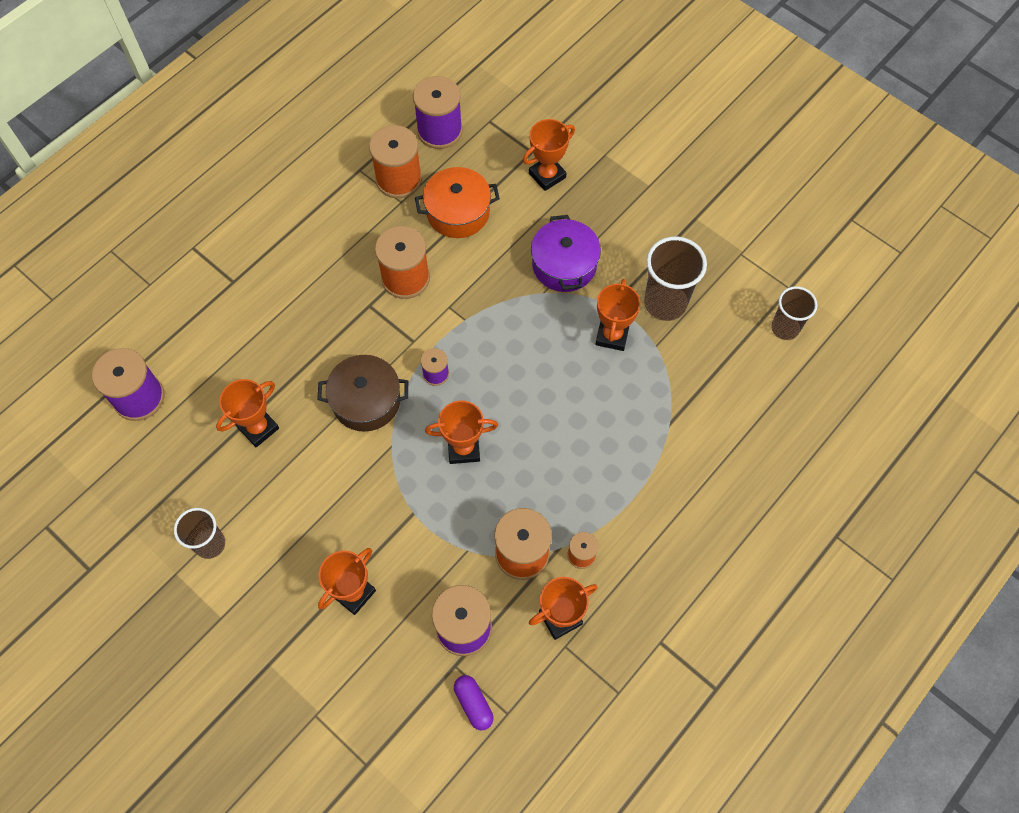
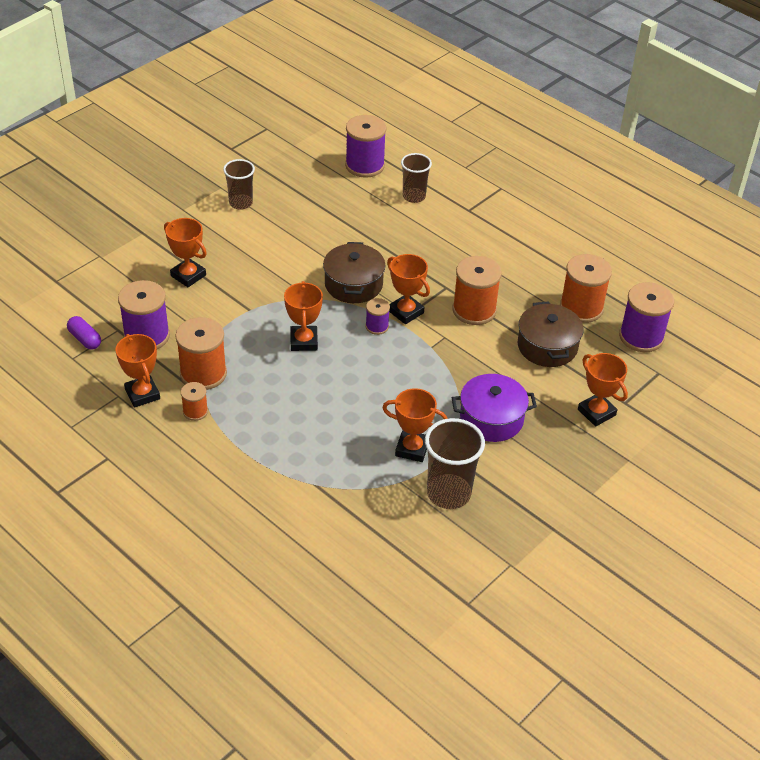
camera: 90 degrees right, 20 degrees down
orange trophy [216,379,279,447] -> orange trophy moved to [387,254,430,324]
orange pot [415,167,500,238] -> brown pot [518,301,584,367]
purple capsule [454,675,494,730] -> purple capsule turned 75 degrees clockwise [67,316,101,350]
brown cup [771,286,818,340] -> brown cup moved to [401,153,432,203]

